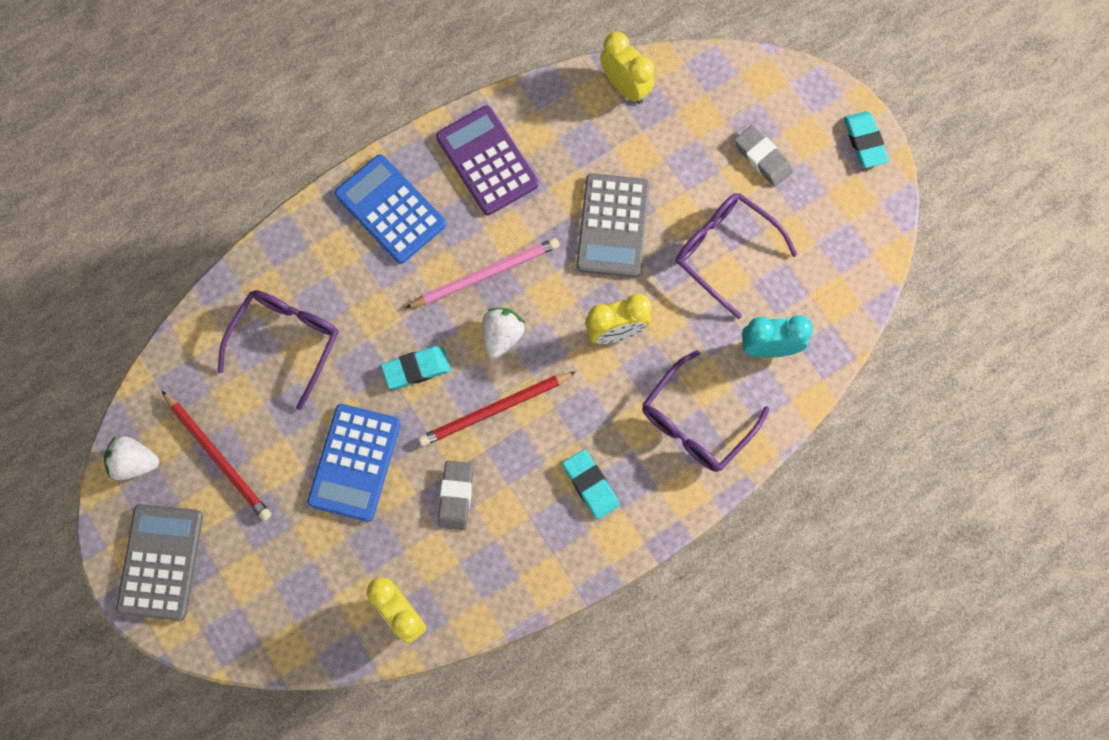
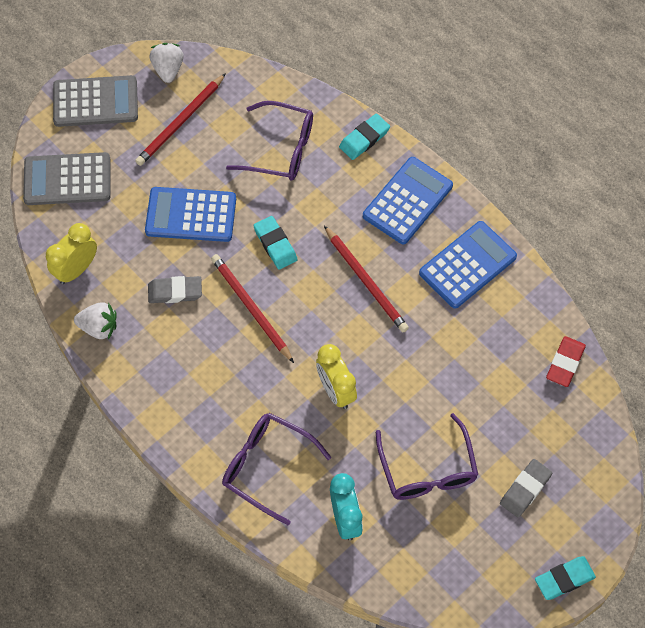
camera: 80 degrees right, 10 degrees down
pink pencil [405,238,559,308] -> red pencil [324,226,409,332]
purple calculator [436,106,539,215] -> blue calculator [419,221,517,308]
white strawberry [482,308,525,358] -> white strawberry moved to [74,302,117,339]
turquoise eraser [562,449,619,520] -> turquoise eraser moved to [339,113,390,160]
grey calculator [576,173,650,278] -> grey calculator moved to [23,152,111,205]
yellow clock [600,32,655,104] -> red eraser [546,336,586,387]
purple glasses [675,193,798,319] -> purple glasses turned 135 degrees clockwise [376,413,478,500]

